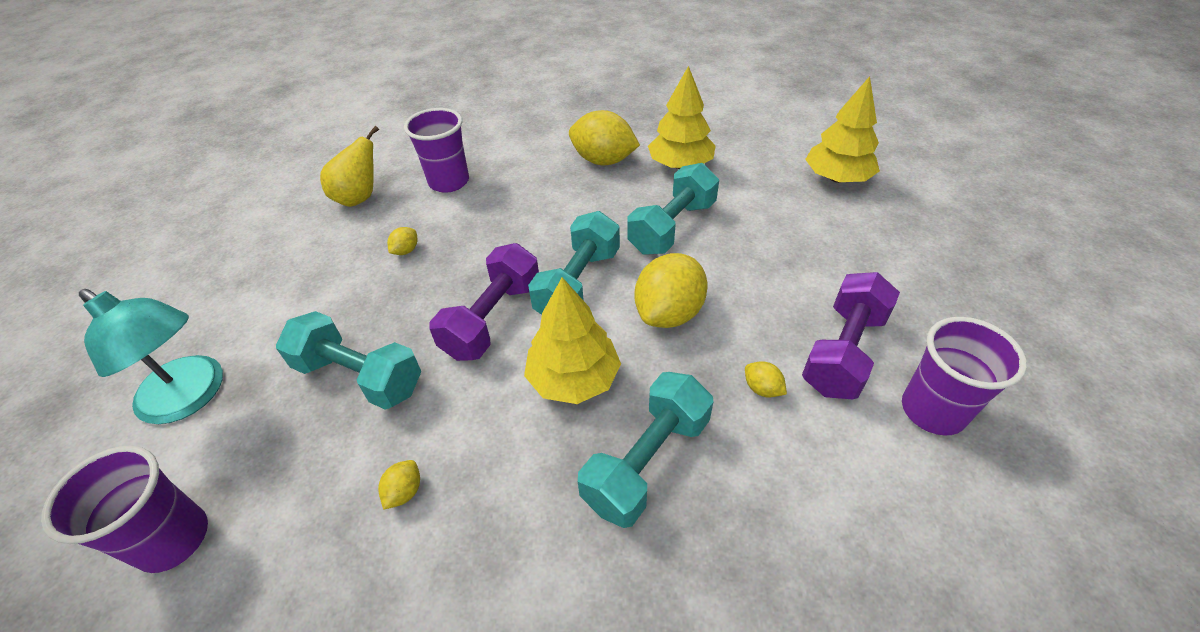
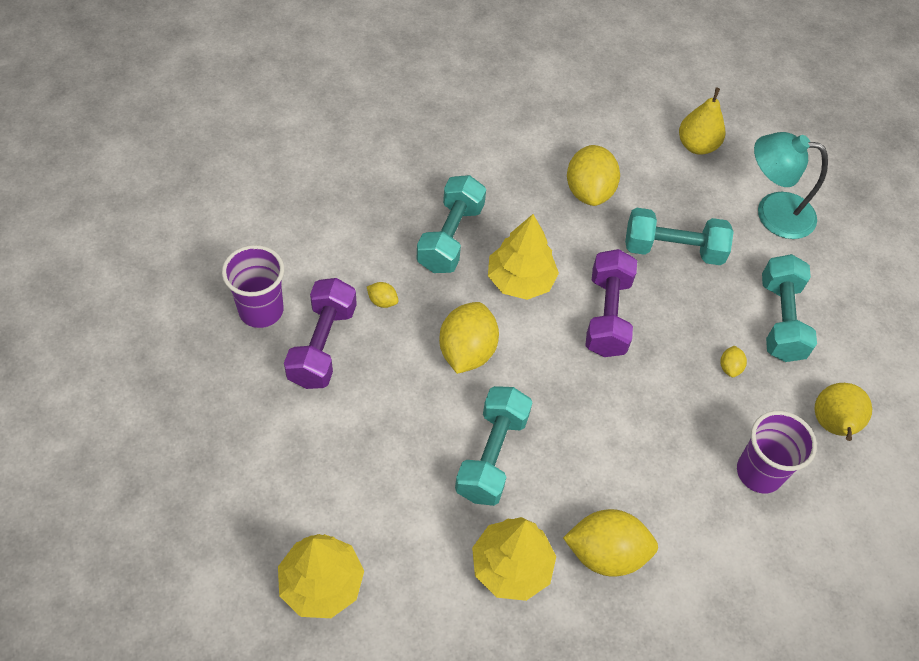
camera: 155 degrees right, 10 degrees up
purple cup [41,445,208,573] -> yellow pear [679,88,725,155]
yellow lemon [378,460,420,510] -> yellow lemon [567,145,620,206], size x2.26
turquoise dumbbell [528,211,620,315] -> turquoise dumbbell moved to [762,254,817,362]

